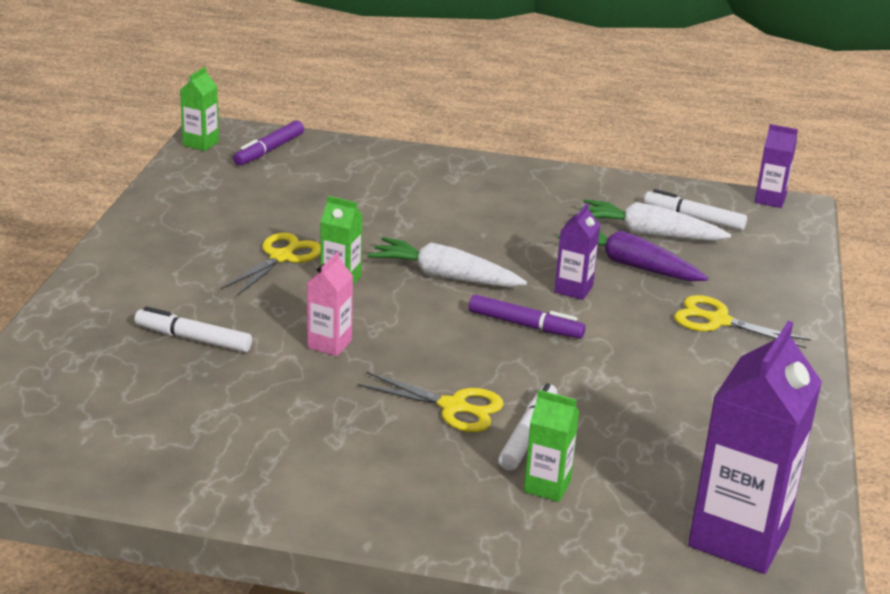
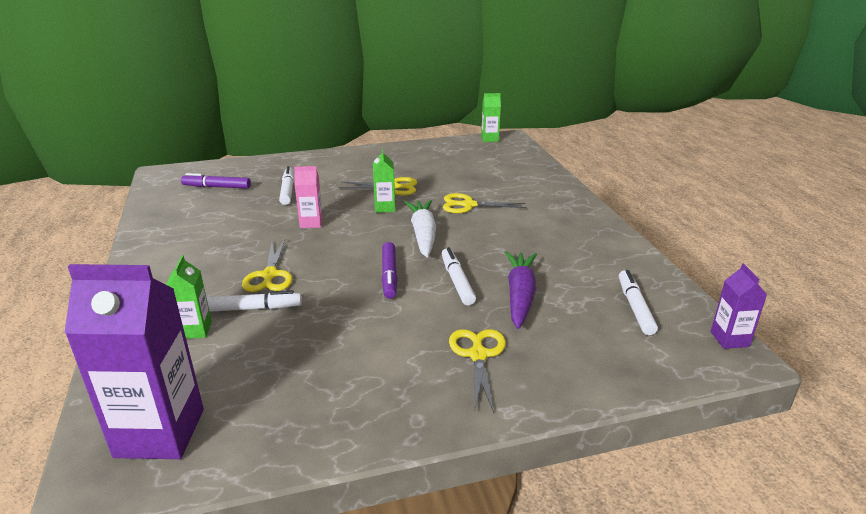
camera: 65 degrees right, 0 degrees up
purple marker [233,120,304,166] -> purple marker moved to [181,173,251,189]
purple carton [554,203,600,300] -> white marker [442,247,476,305]
white carrot [580,199,731,241] -> none
none -> yellow scissors [443,193,526,213]

